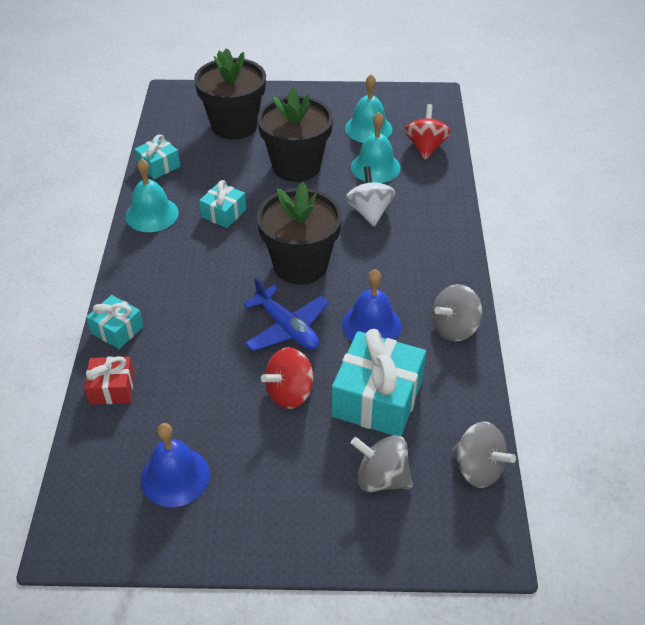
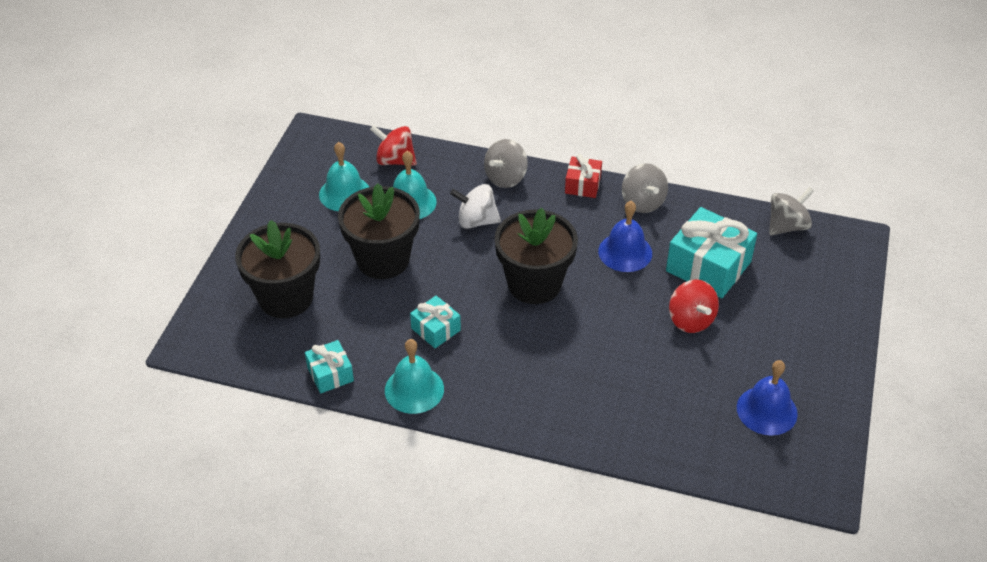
camera: 75 degrees left, 0 degrees up
red gift [84,356,134,405] -> red gift moved to [565,154,602,198]
turquoise gift [86,295,144,349] -> none
blue plane [243,277,329,351] -> none
grey spinning top [351,435,413,492] -> grey spinning top moved to [484,139,528,188]

